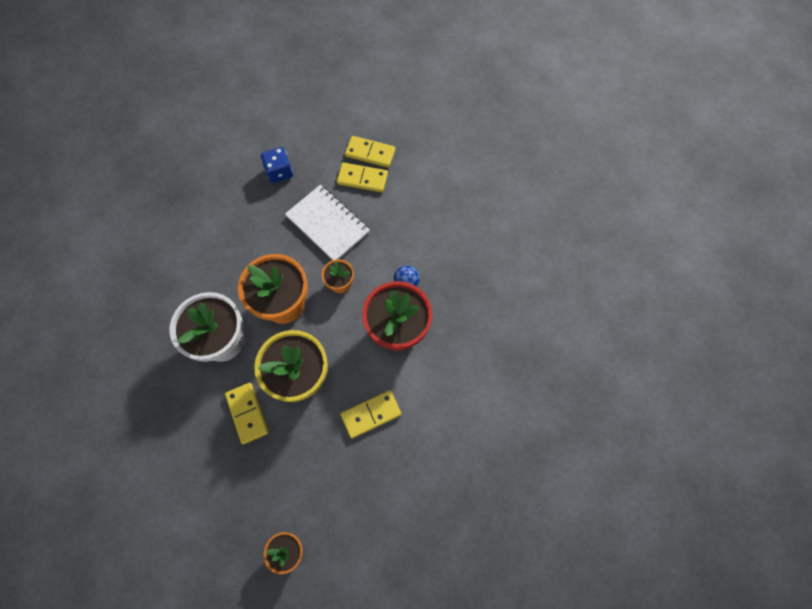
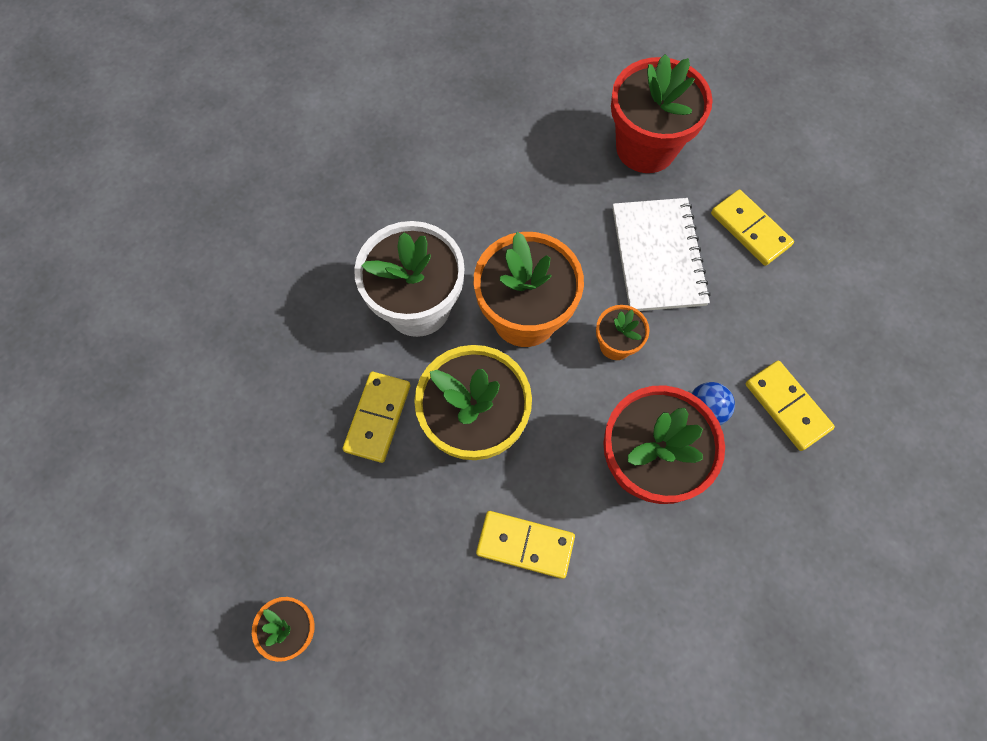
camera: 40 degrees right, 0 degrees up
blue dice [261,147,293,183] -> red flower pot [611,54,713,173]
yellow domino [345,136,396,168] -> yellow domino moved to [745,361,835,451]

